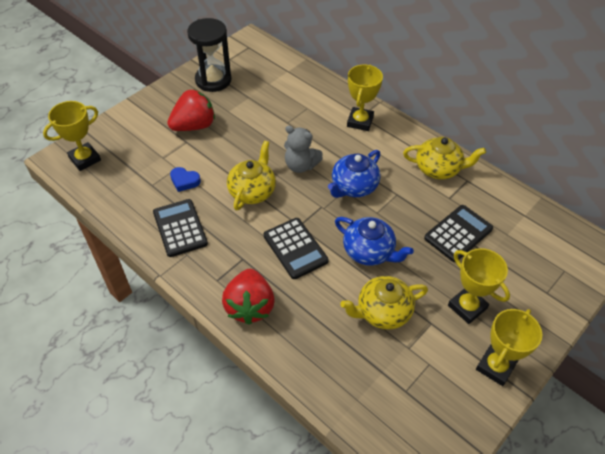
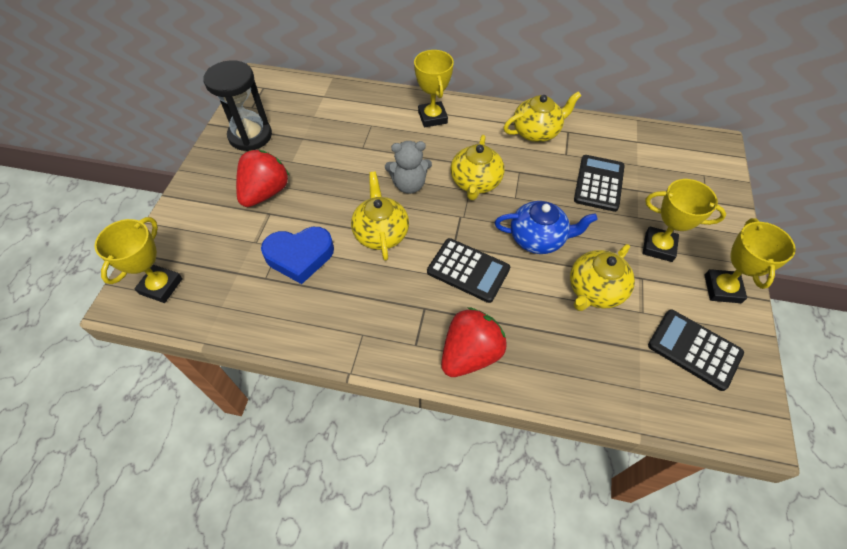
camera: 30 degrees left, 5 degrees up
black calculator [153,199,208,257] -> black calculator moved to [648,309,744,391]
blue heart [170,167,201,192] -> blue heart [261,227,334,284], size x1.82
red strawberry [222,269,275,325] -> red strawberry turned 105 degrees counterclockwise [441,307,507,377]
blue teapot [328,150,381,198] -> yellow teapot [450,135,504,200]

